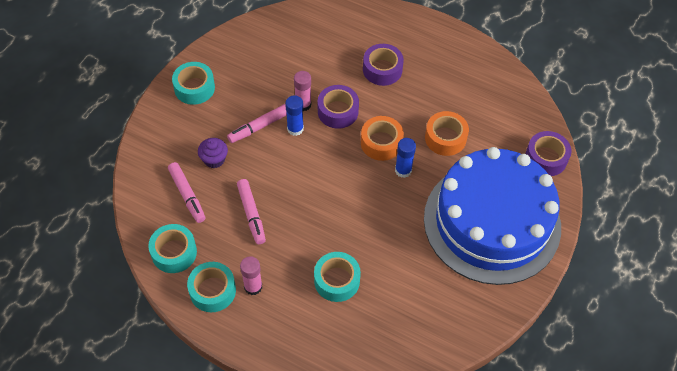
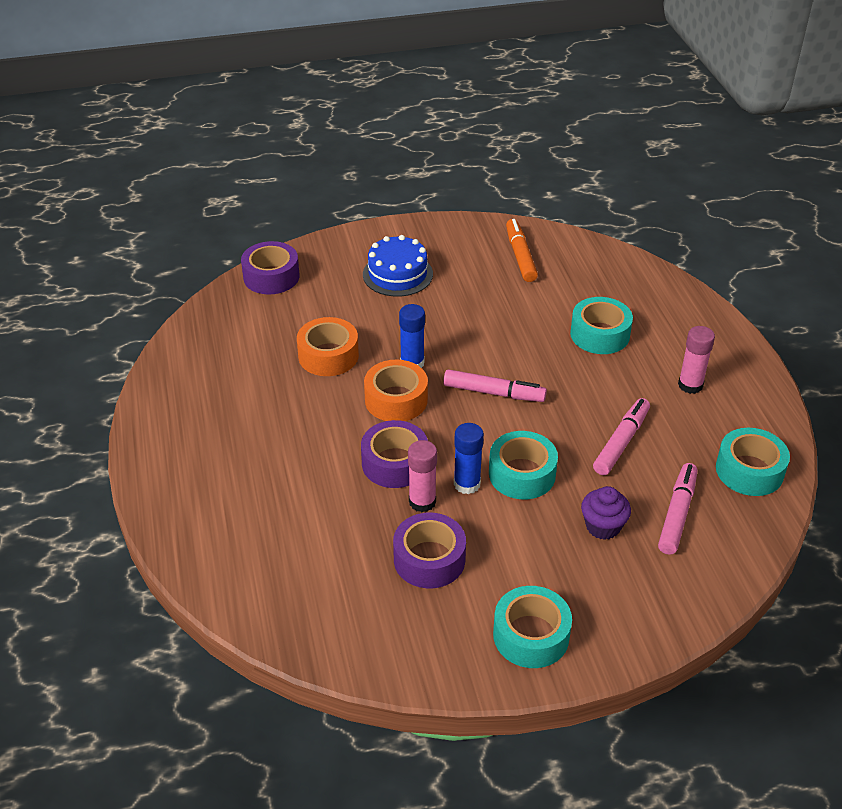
camera: 130 degrees left, 15 degrees down
turquoise tape [187,262,236,312] -> turquoise tape moved to [489,431,558,499]
pink marker [227,104,287,143] -> pink marker moved to [443,369,547,402]
purple tape [363,44,404,86] -> purple tape moved to [393,513,466,588]
blue cake [424,147,561,285] -> blue cake [363,235,433,297], size x0.41
none -> orange marker [506,219,538,282]

